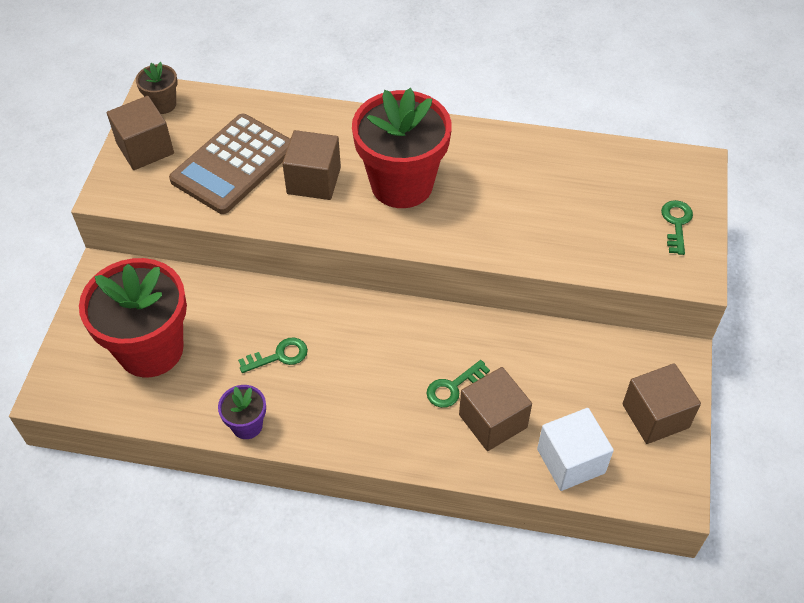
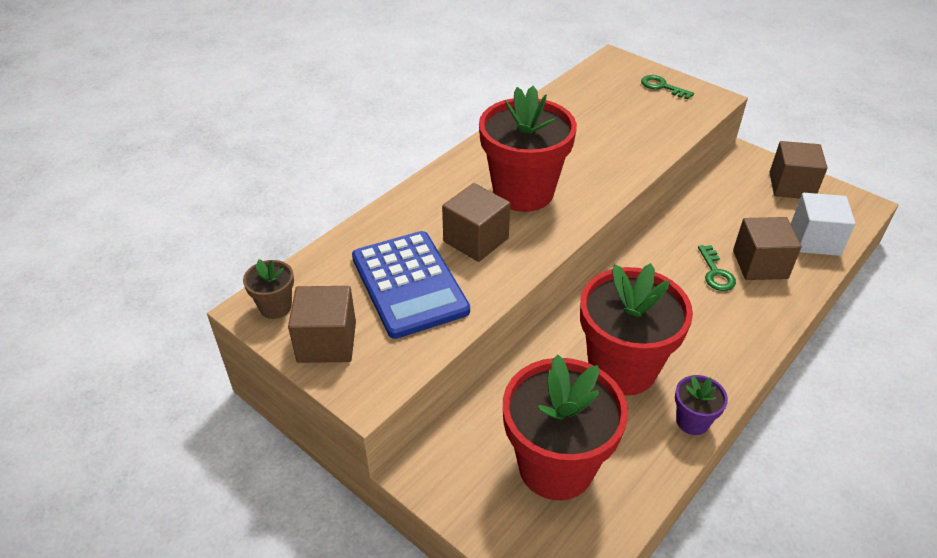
camera: 60 degrees left, 10 degrees down
brown calculator [169,114,290,214] -> blue calculator [352,231,470,339]
green key [238,337,308,373] -> red flower pot [580,263,693,395]

